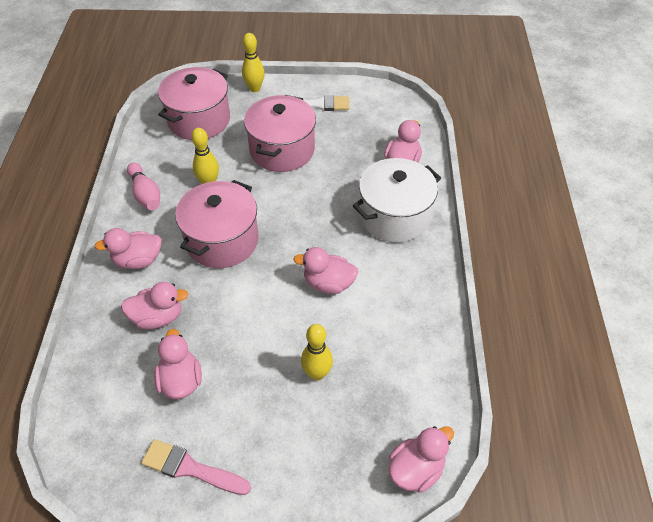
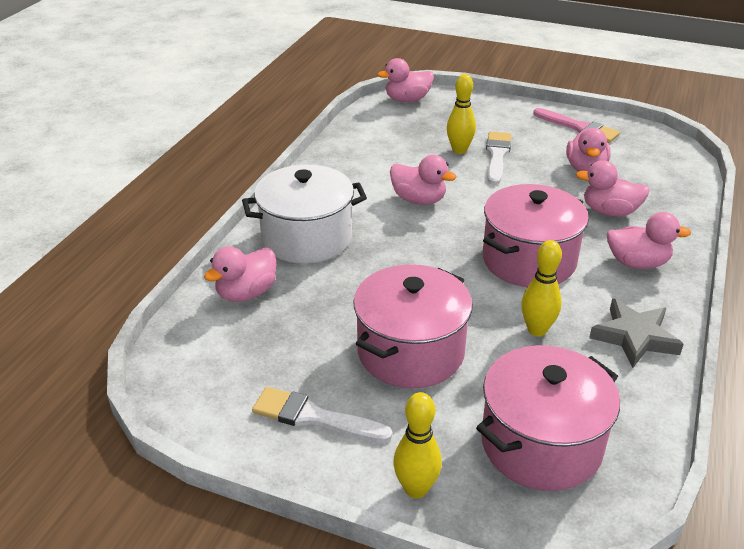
camera: 160 degrees left, 15 degrees down
pink bowling pin [127,163,160,210] -> grey star [589,298,684,368]
none -> white brush [486,131,511,185]

